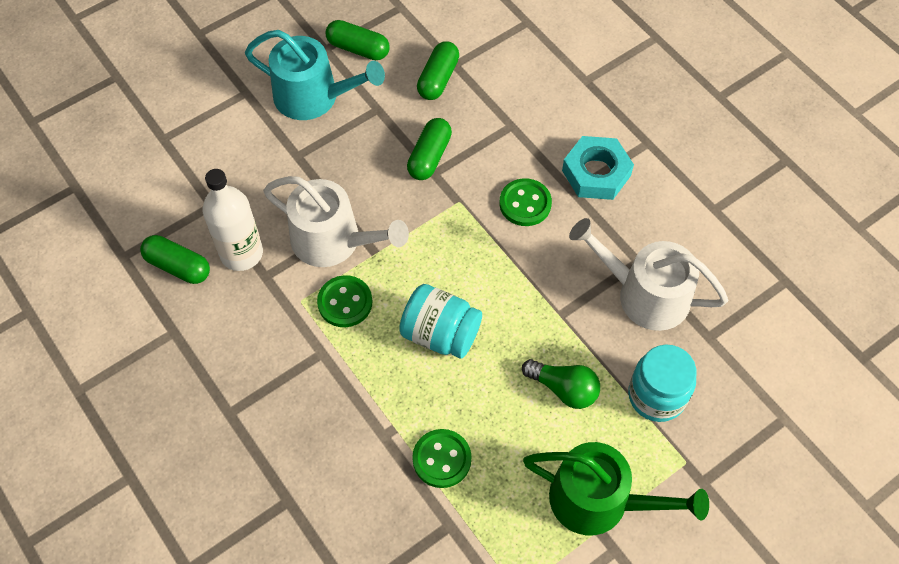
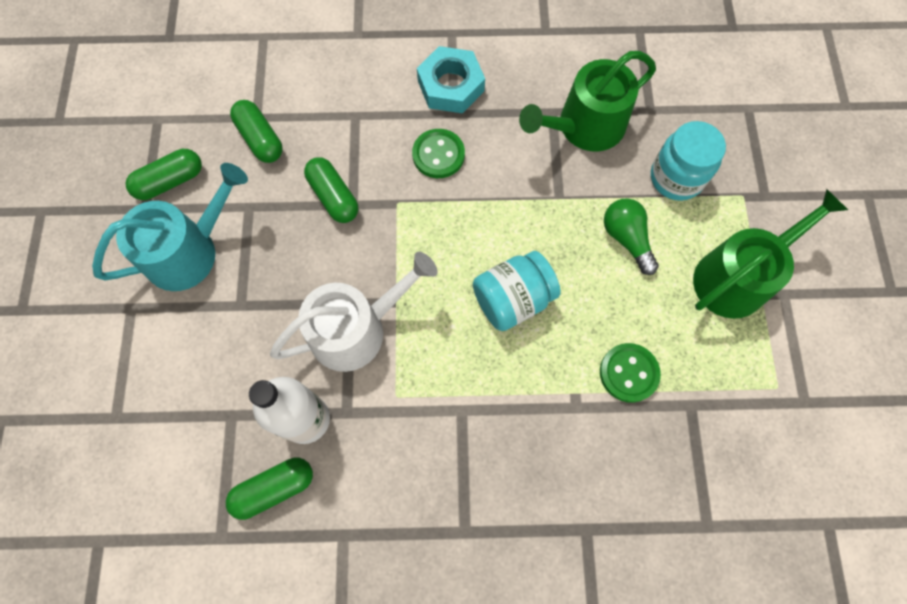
camera: 55 degrees left, 10 degrees up
green button [317,275,372,327] -> none
green light bulb [522,359,600,409] -> green light bulb turned 90 degrees counterclockwise [604,198,659,275]
white watering can [569,218,728,331] -> green watering can [519,51,656,151]

